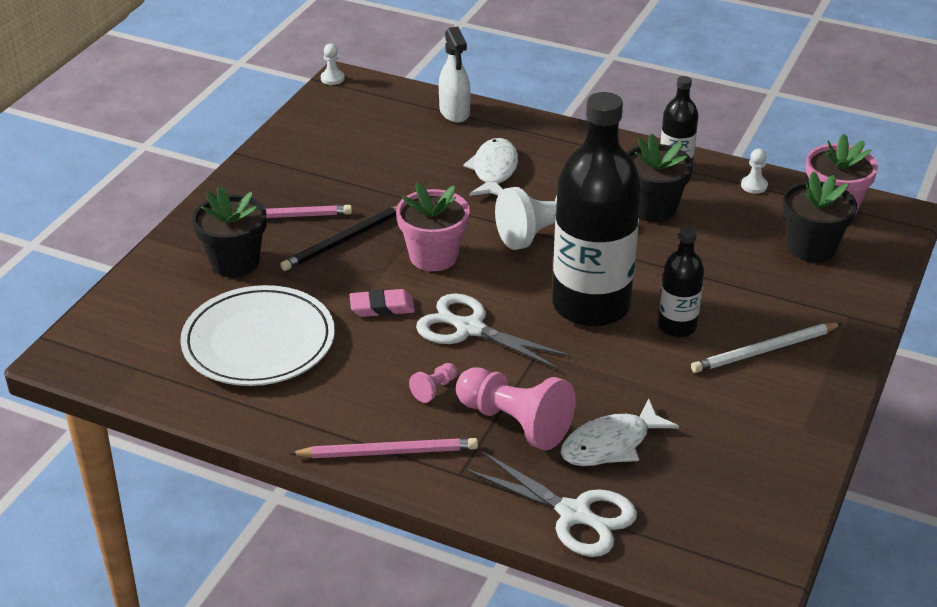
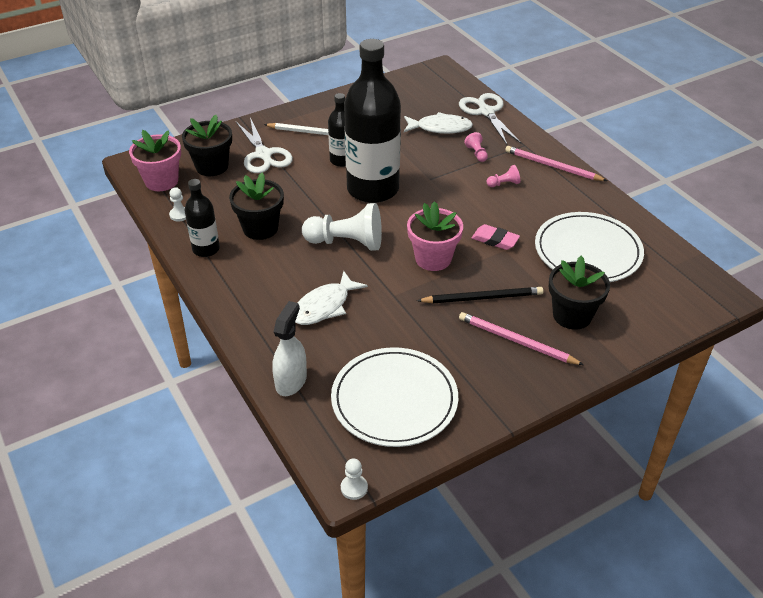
camera: 145 degrees left, 5 degrees up
white scissors [416,293,571,370] -> white scissors moved to [236,118,293,173]
pink pawn [456,368,575,450] -> pink pawn [464,132,488,162], size x0.45
none -> white plate [331,347,458,447]

